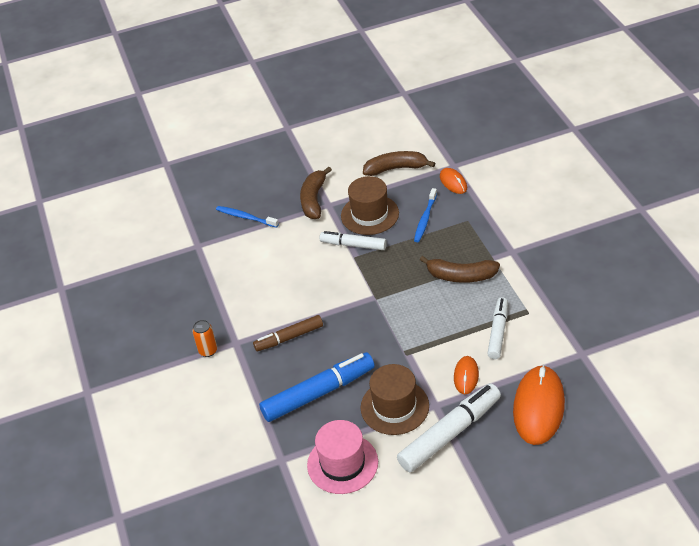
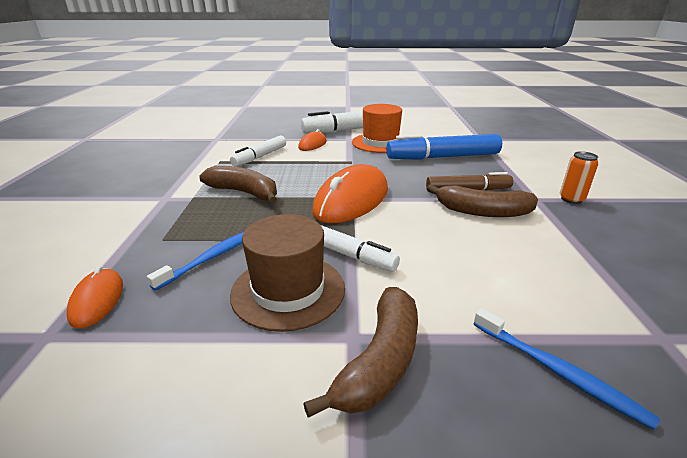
camera: 165 degrees left, 15 degrees down
pink hat [307,420,378,494] -> none
brown hat [360,364,429,435] -> orange hat [352,104,402,153]
brown banana [363,151,435,176] -> brown banana moved to [427,184,538,217]
orange mouse [513,365,565,445] -> orange mouse moved to [312,164,388,223]

